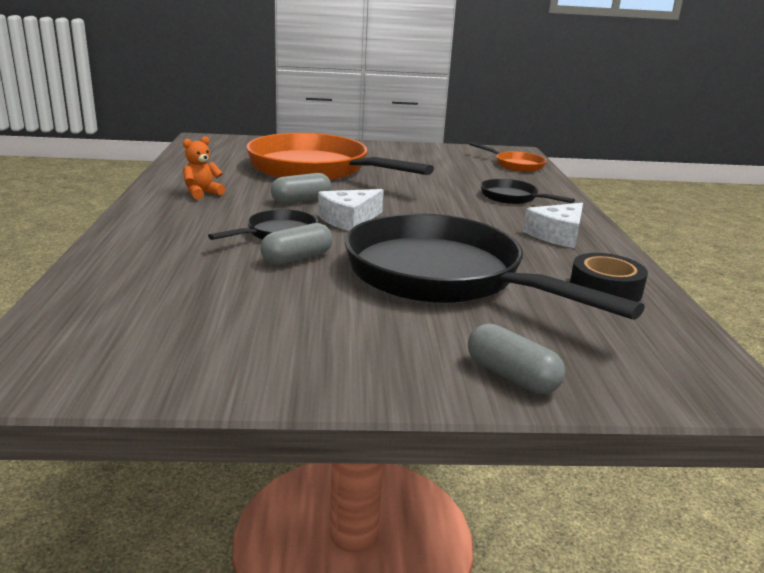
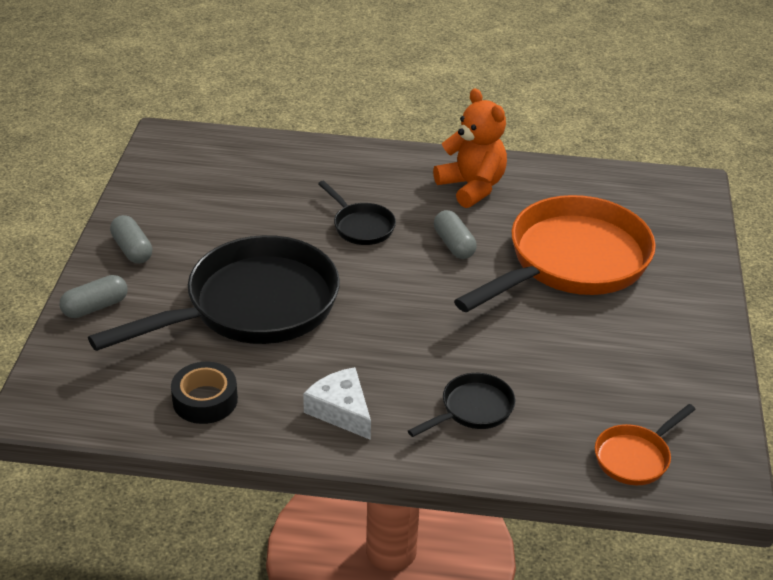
camera: 100 degrees right, 15 degrees up
orange teddy bear [183,136,225,200] -> orange teddy bear [433,88,507,208], size x1.88
grey capsule [260,223,333,265] -> grey capsule moved to [110,215,152,264]
white cheese [318,189,383,231] -> none

